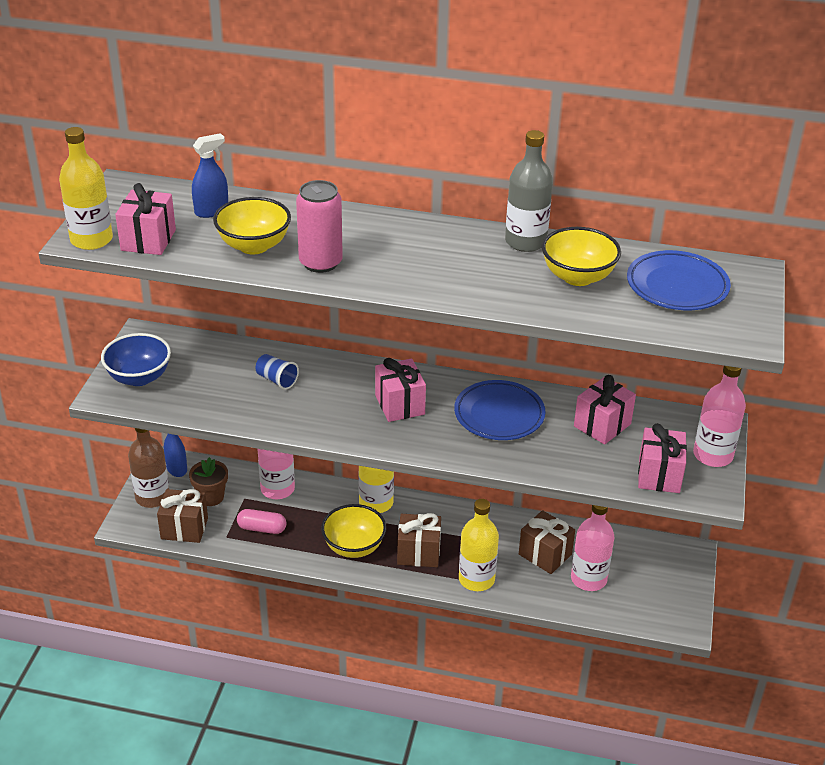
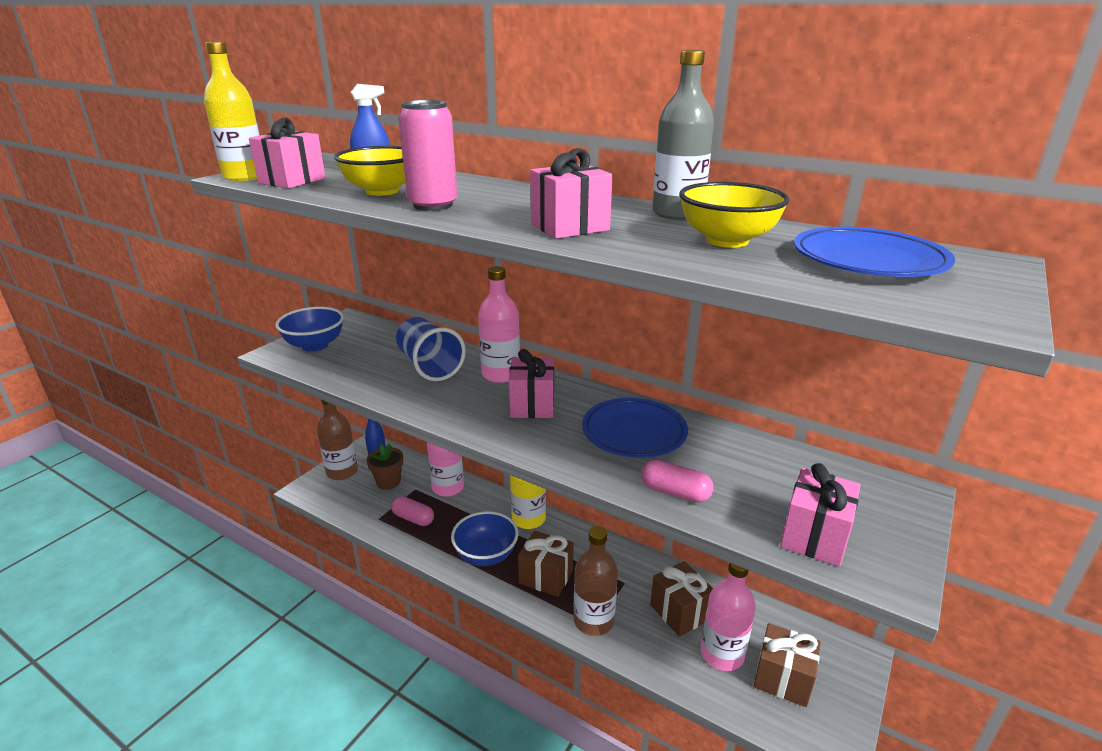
camera: 20 degrees right, 10 degrees down
brown gift [157,489,208,543] -> brown gift moved to [754,623,821,707]
blue cup [256,354,299,390] -> blue cup [396,317,466,381], size x1.83
yellow bowl [321,504,386,558] -> blue bowl [451,511,518,566]
yellow bottle [459,499,499,591] -> brown bottle [574,526,618,636]
pink gift [574,375,636,445] -> pink gift moved to [530,148,612,239]
pink bottle [693,366,746,467] -> pink bottle moved to [478,266,520,383]
none -> pink capsule [641,460,714,503]

